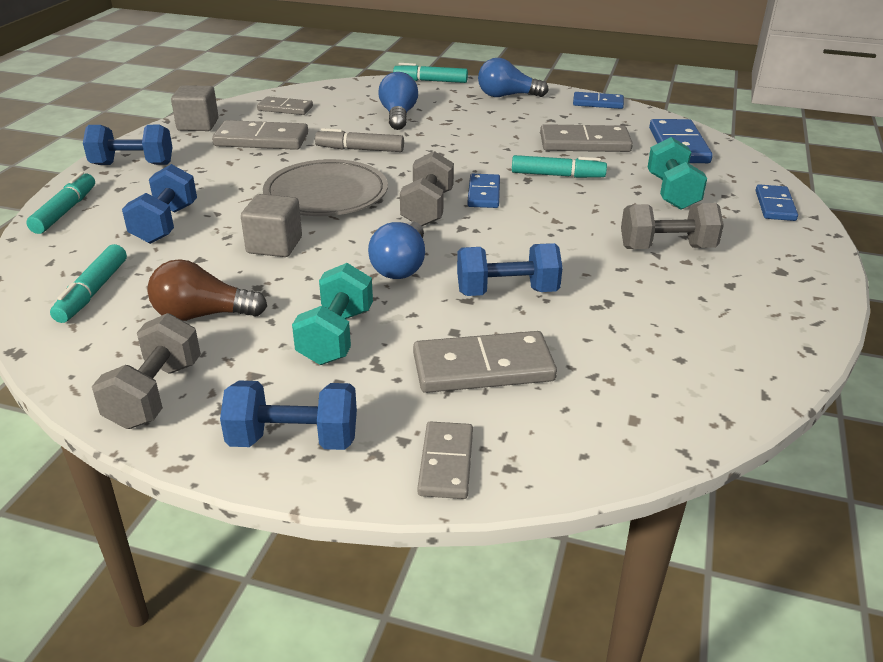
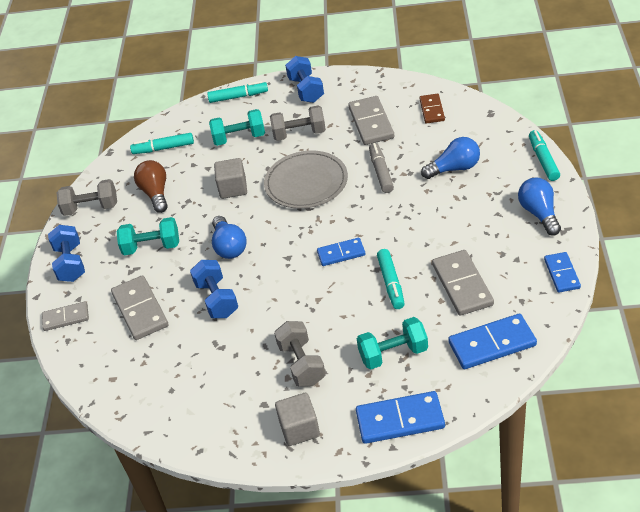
camera: 80 degrees right, 10 degrees up
blue dumbbell [122,164,197,244] -> turquoise dumbbell [209,109,265,146]
grey cube [171,85,219,131] -> grey cube moved to [275,393,320,446]
grey domino [257,96,313,115] -> brown domino [419,94,445,124]
blue light bulb [368,221,425,279] -> blue light bulb turned 105 degrees counterclockwise [212,216,247,259]
grey dumbbell [400,151,454,226] -> grey dumbbell moved to [270,105,326,141]
blue domino [756,184,798,221] -> blue domino [356,391,445,444], size x1.59

